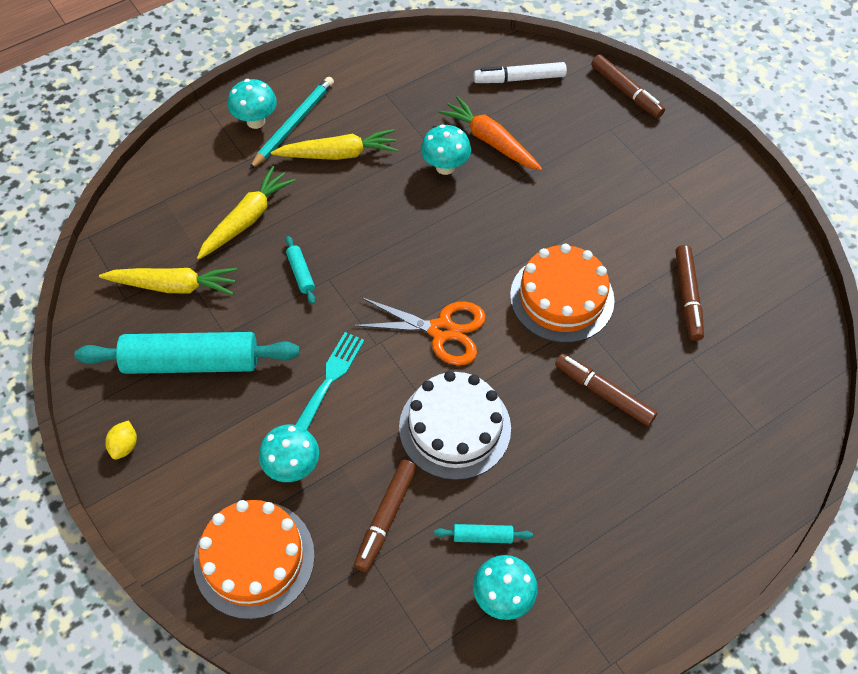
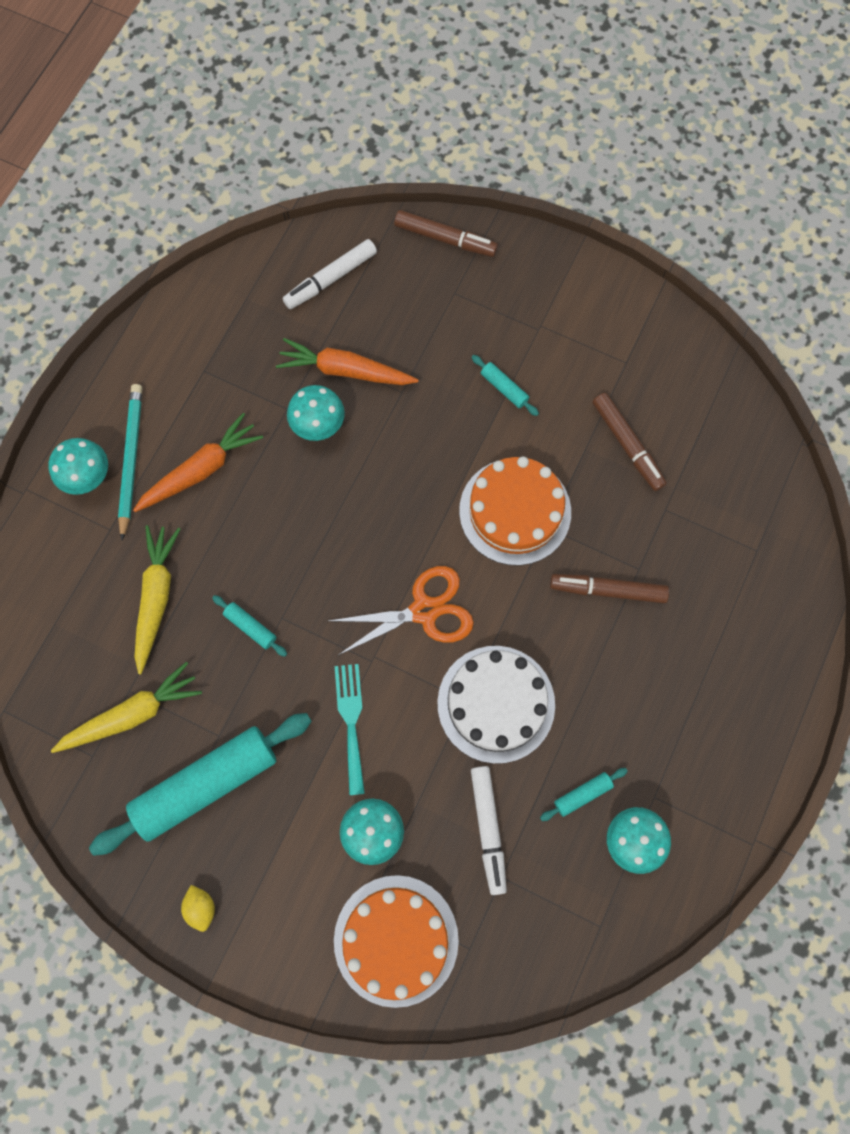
camera: 30 degrees left, 15 degrees up
yellow carrot [271,129,398,160] -> orange carrot [133,413,263,512]
brown marker [354,460,417,572] -> white marker [471,766,507,895]
none -> turquoise rolling pin [472,355,539,416]

